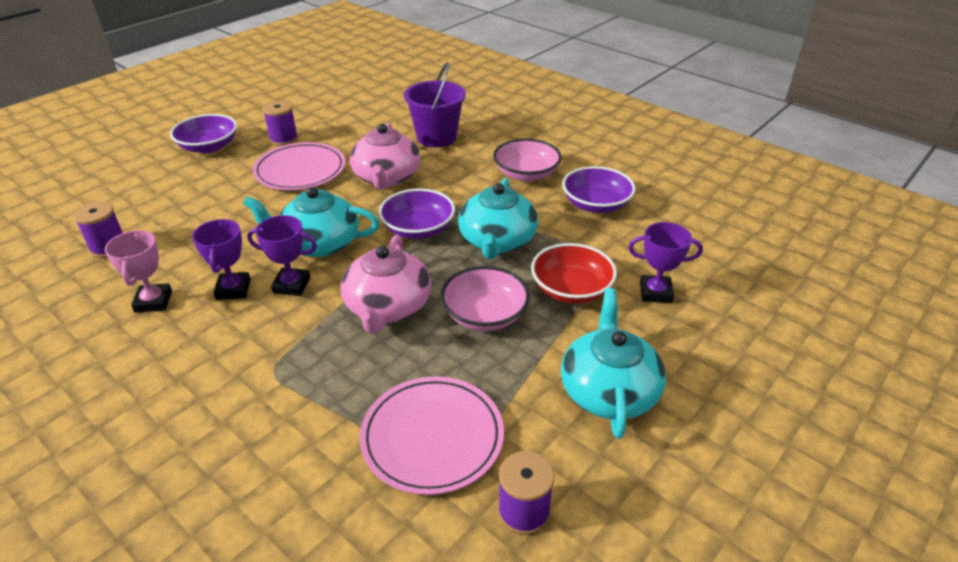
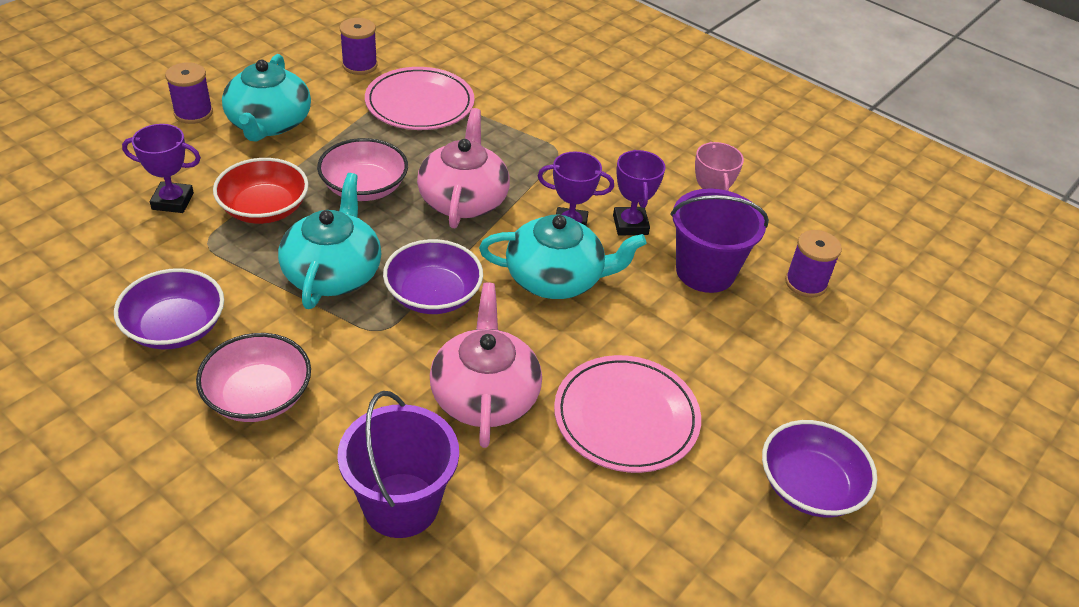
camera: 175 degrees right, 5 degrees up
purple spool [263,100,298,146] -> purple spool moved to [165,62,213,124]
none -> purple bucket [670,189,769,293]

